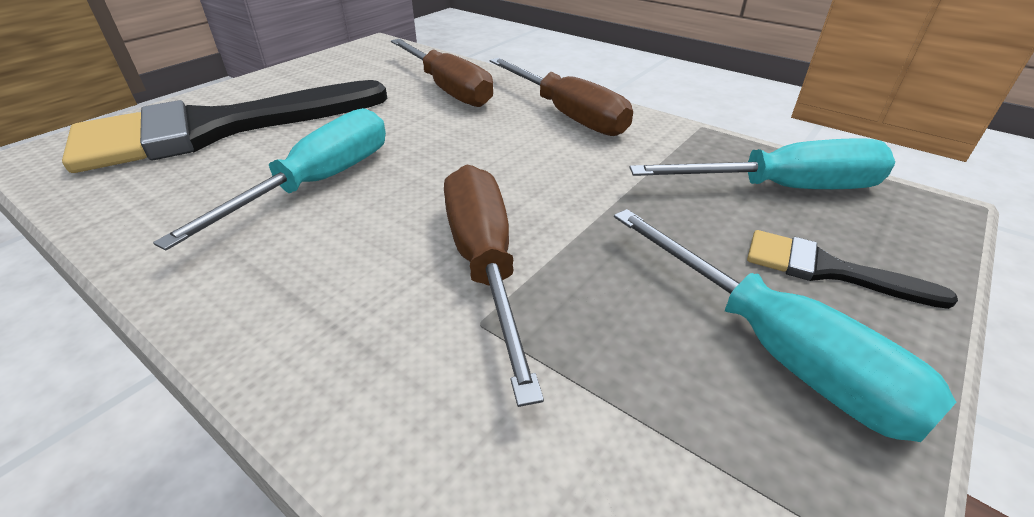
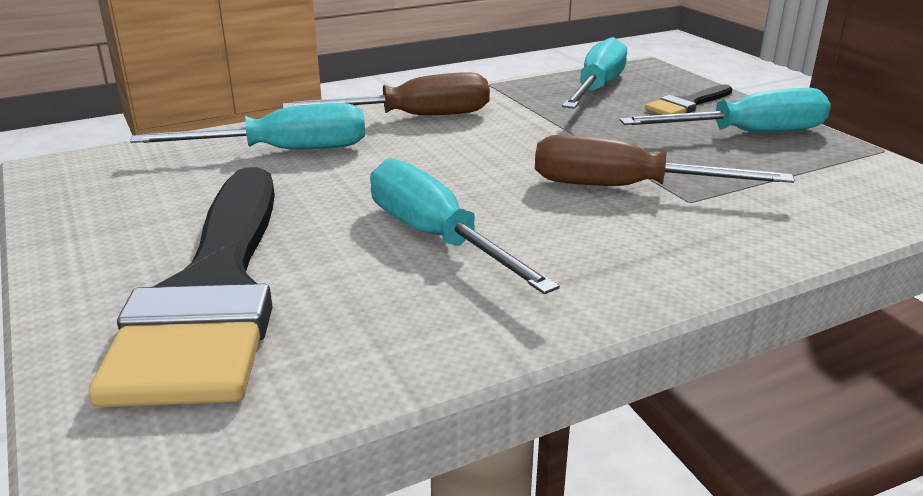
camera: 65 degrees left, 10 degrees down
brown screwdriver [391,39,493,107] -> turquoise screwdriver [130,103,365,149]

